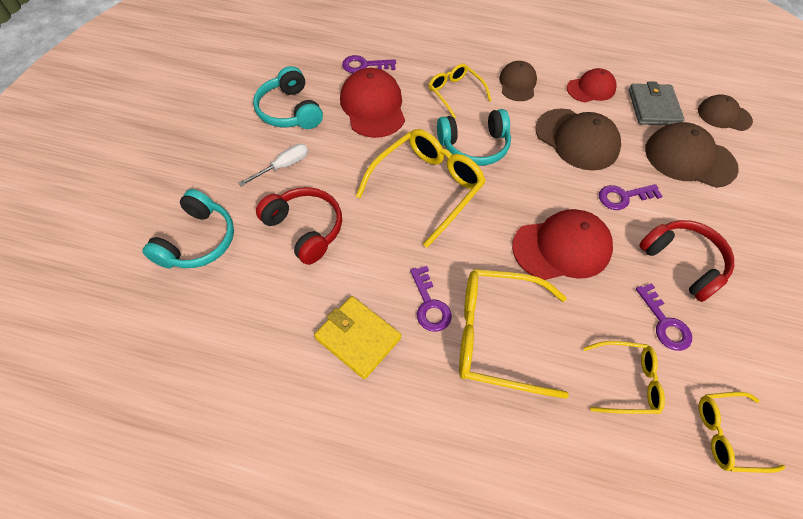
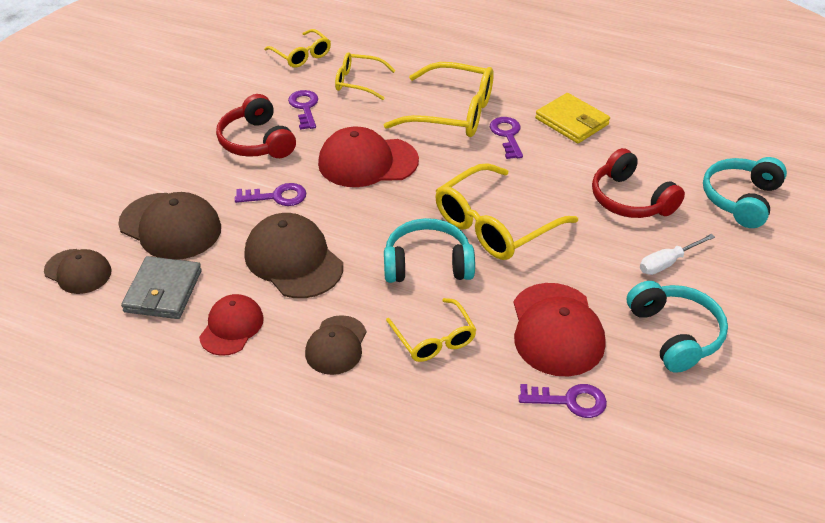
camera: 170 degrees left, 15 degrees down
red cap [567,68,617,102] -> red cap turned 120 degrees clockwise [199,294,264,356]
yellow glasses [699,392,786,473] -> yellow glasses turned 45 degrees clockwise [264,29,331,68]

